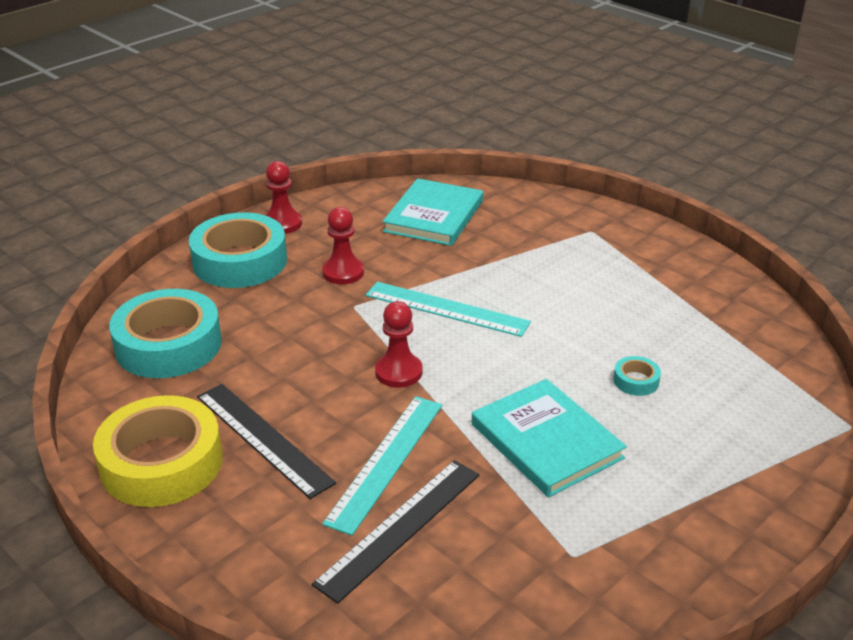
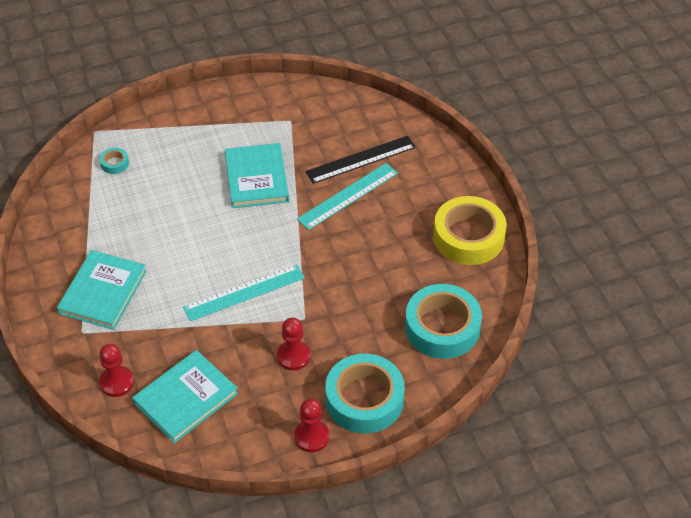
camera: 155 degrees left, 15 degrees up
black ruler [197,384,336,499] -> none
turquoise ruler [366,282,531,337] -> turquoise ruler turned 75 degrees counterclockwise [183,264,305,321]
red pawn [375,301,423,388] -> red pawn moved to [99,344,134,397]
turquoise tape [613,356,661,396] -> turquoise tape moved to [100,148,129,174]
none -> turquoise book [57,250,147,330]

